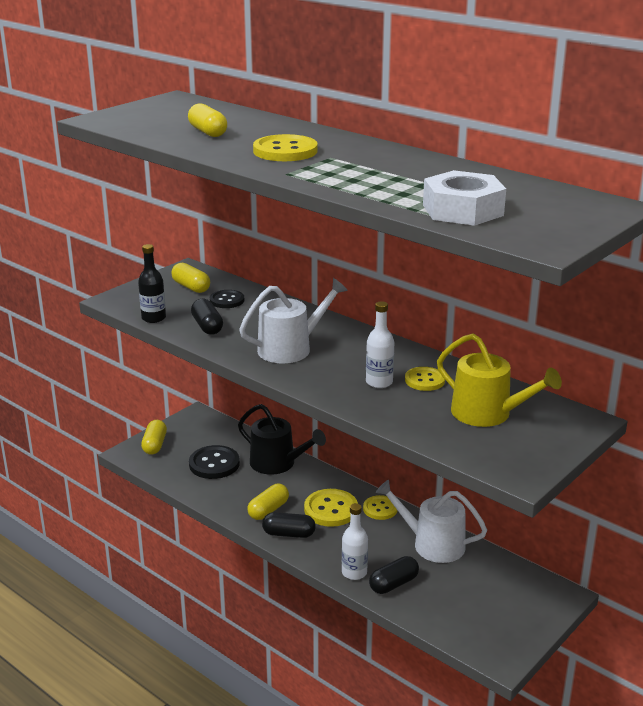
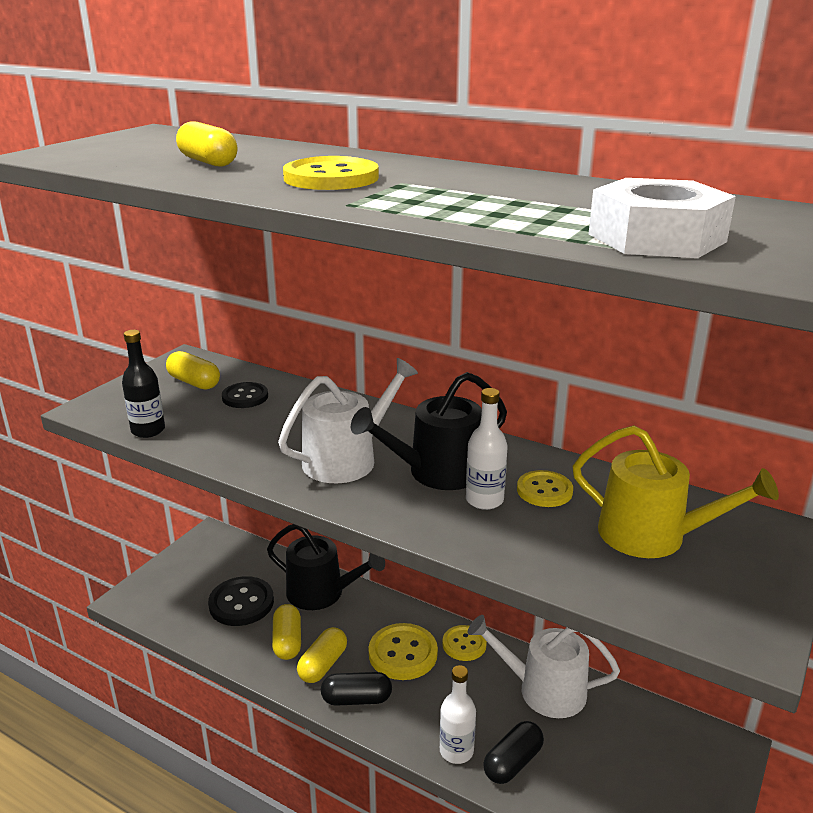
camera: 10 degrees left, 0 degrees up
yellow capsule [141,420,167,455] -> yellow capsule moved to [272,604,301,660]
black capsule [191,299,223,335] -> none
none -> black watering can [351,372,507,490]

